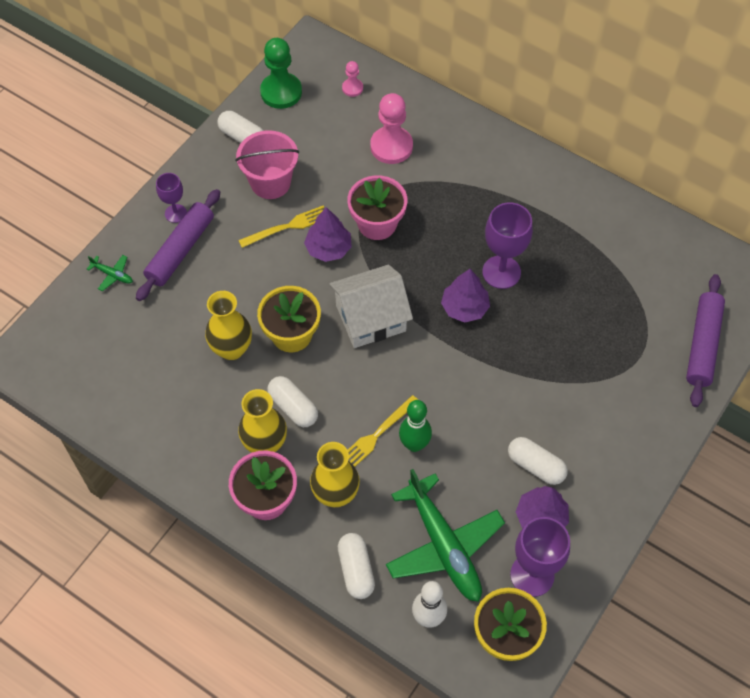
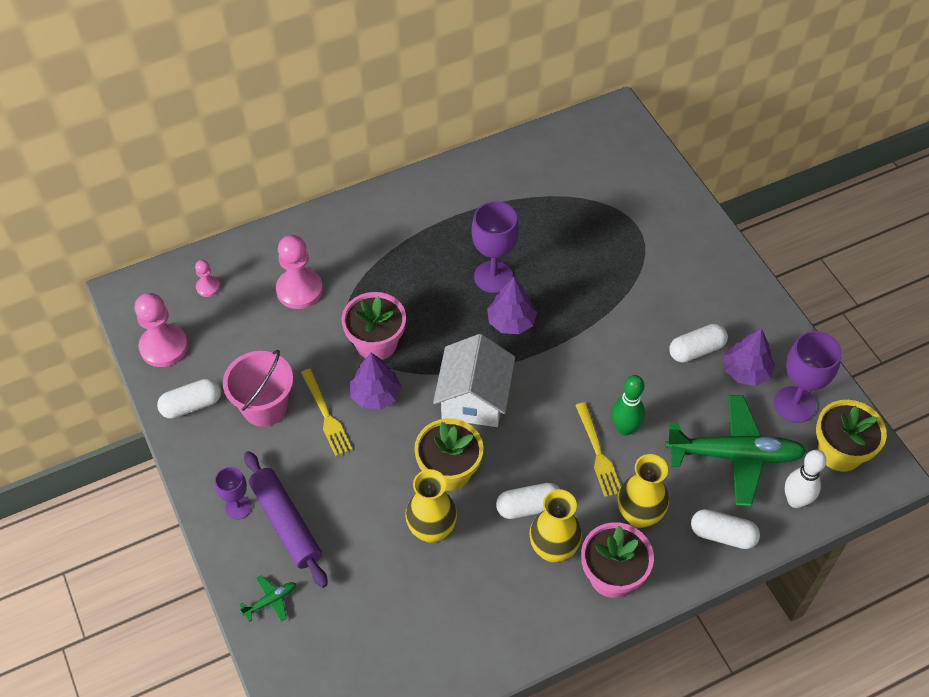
camera: 60 degrees left, 5 degrees down
yellow fork [238,206,324,248] -> yellow fork turned 150 degrees clockwise [301,369,353,456]
green pawn [260,38,302,109] -> pink pawn [135,293,188,367]
purple rolling pin [686,274,725,407] -> none

